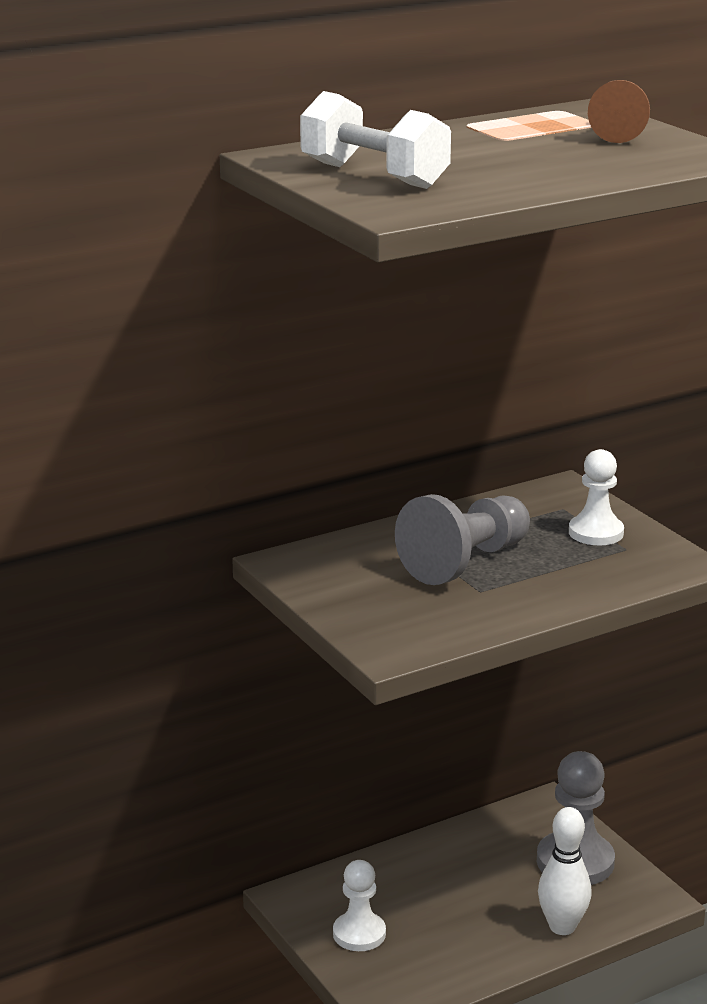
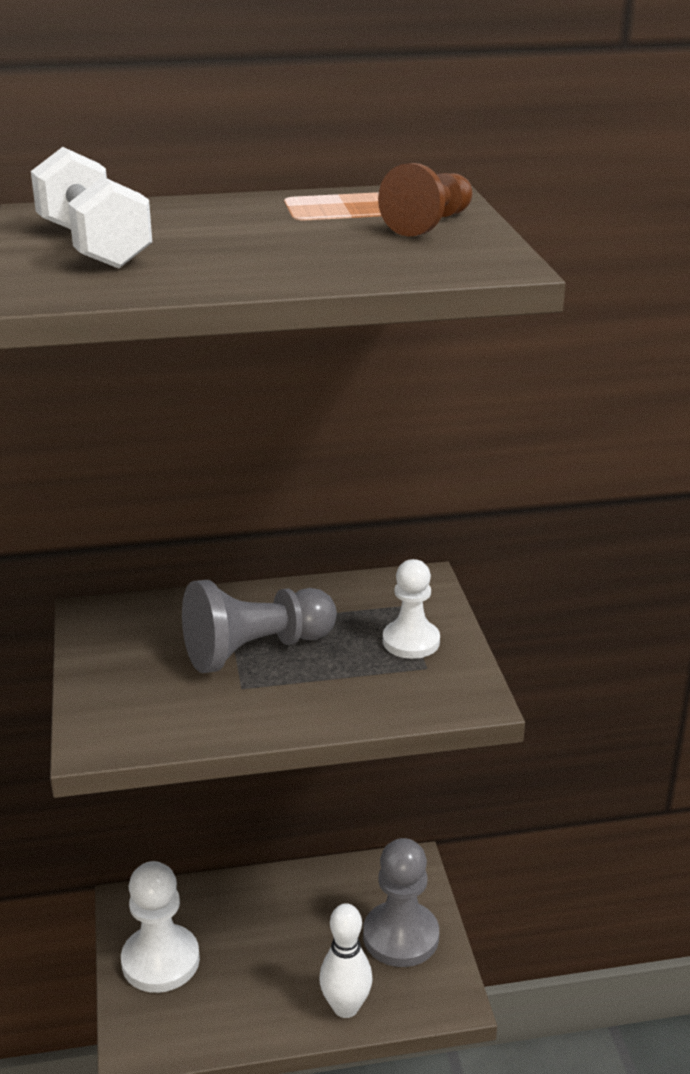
camera: 20 degrees right, 5 degrees up
white pawn [333,860,386,951] -> white pawn [121,861,200,993], size x1.55

